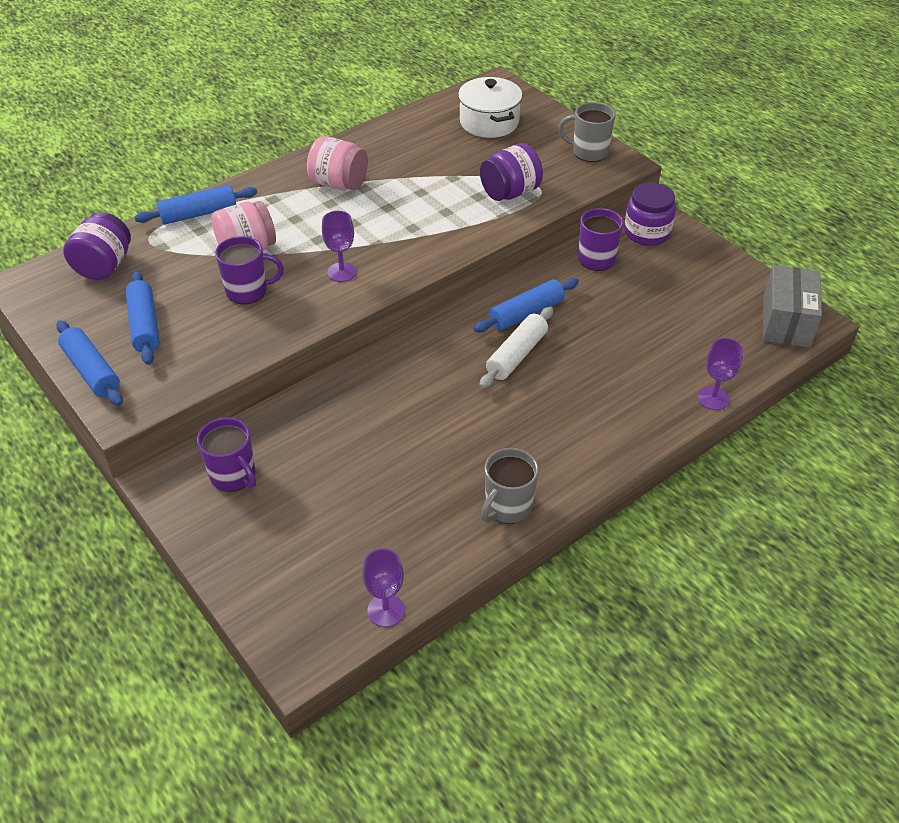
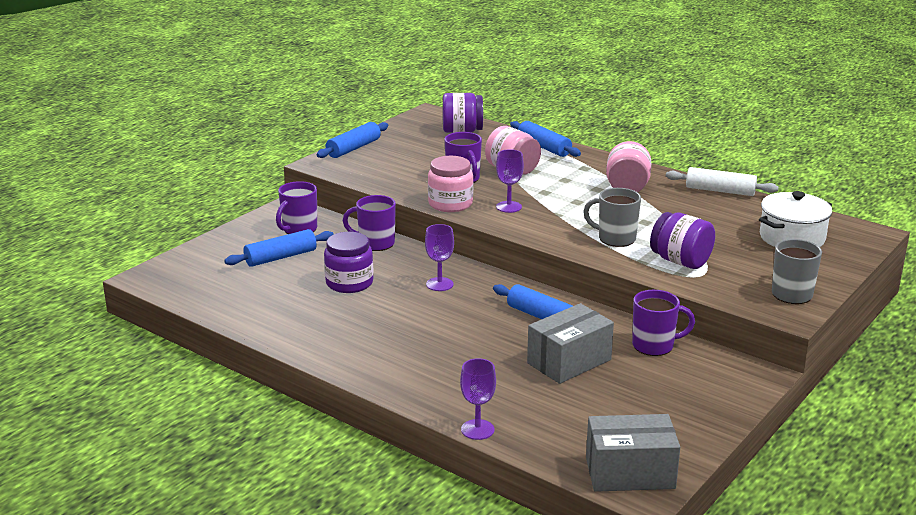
camera: 75 degrees right, 20 degrees down
blue rolling pin [125,271,160,365] -> blue rolling pin moved to [224,229,334,267]
purple goblet [362,548,405,627] -> purple goblet moved to [425,224,454,291]
white rolling pin [479,307,553,389] -> white rolling pin moved to [666,167,778,196]
grey mug [481,448,539,524] -> grey mug moved to [583,188,641,247]
purple jar [624,183,676,246] -> purple jar moved to [324,232,374,293]
none -> purple mug [343,195,396,251]
none -> pink jar [428,156,473,212]
none -> grey box [527,303,614,384]

